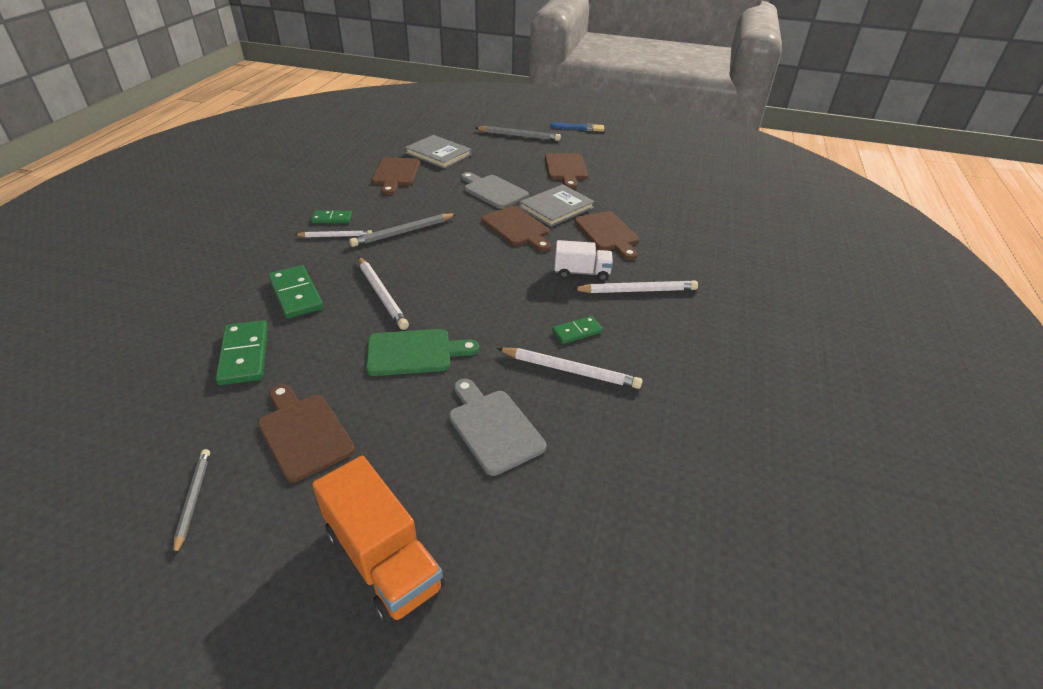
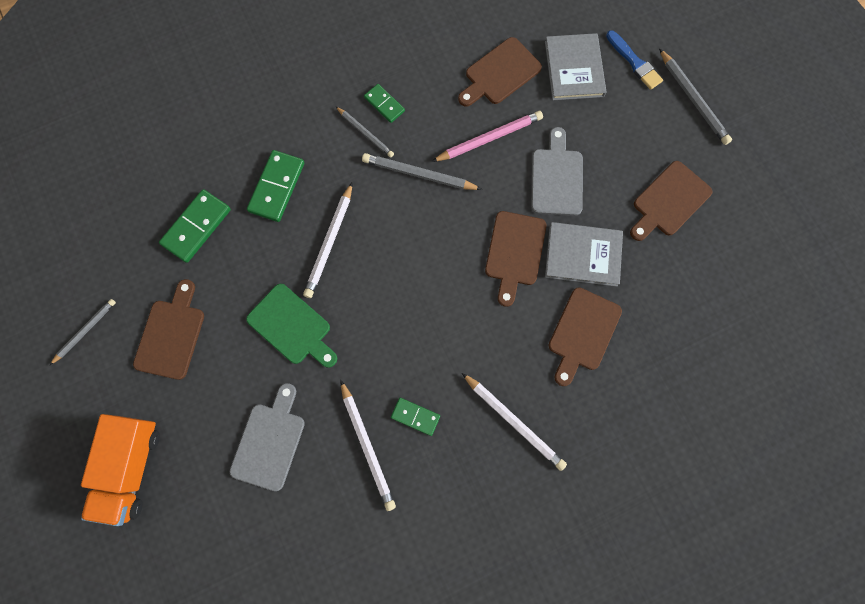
camera: 50 degrees right, 35 degrees up
white pencil [295,230,372,237] -> grey pencil [336,107,394,158]
blue brush [550,123,604,132] -> blue brush moved to [606,30,663,90]
white truck [554,240,613,281] -> none
none -> pink pencil [431,111,543,162]

